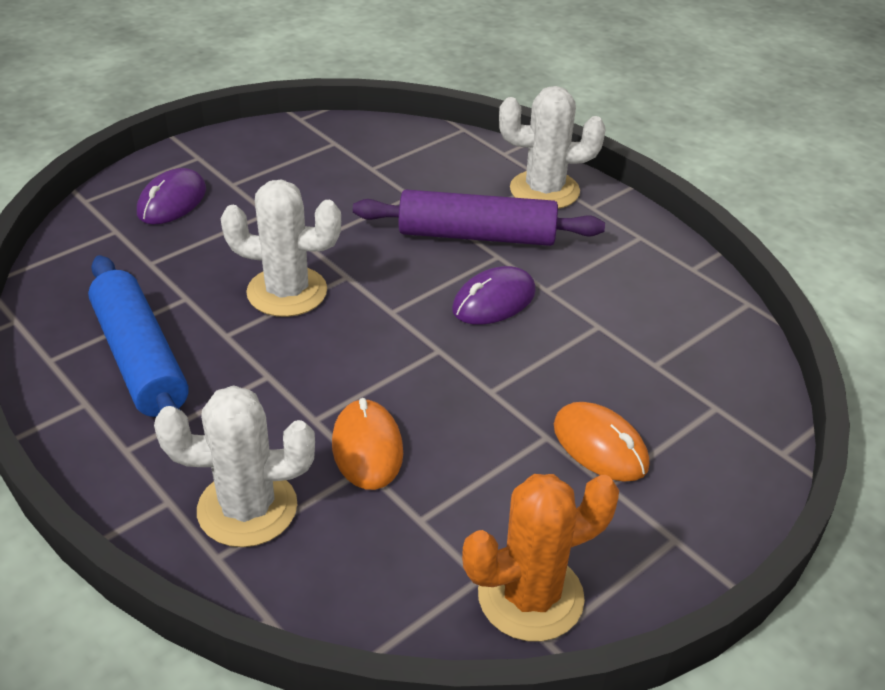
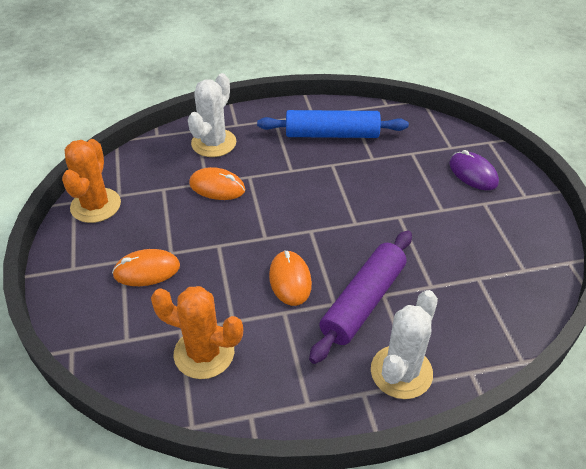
camera: 120 degrees right, 5 degrees up
white cactus [220,180,341,317] -> none
purple mouse [452,266,536,325] -> orange mouse [269,250,312,306]
none -> orange cactus [151,286,243,379]

